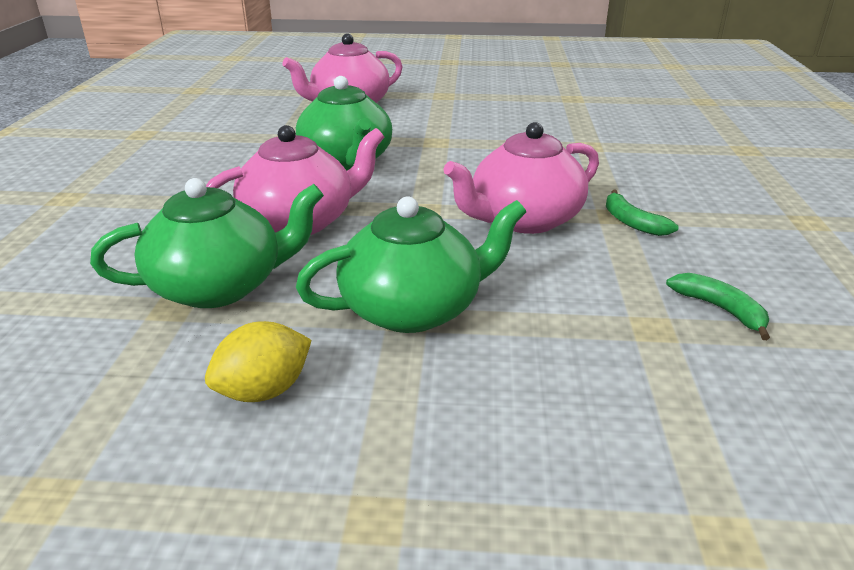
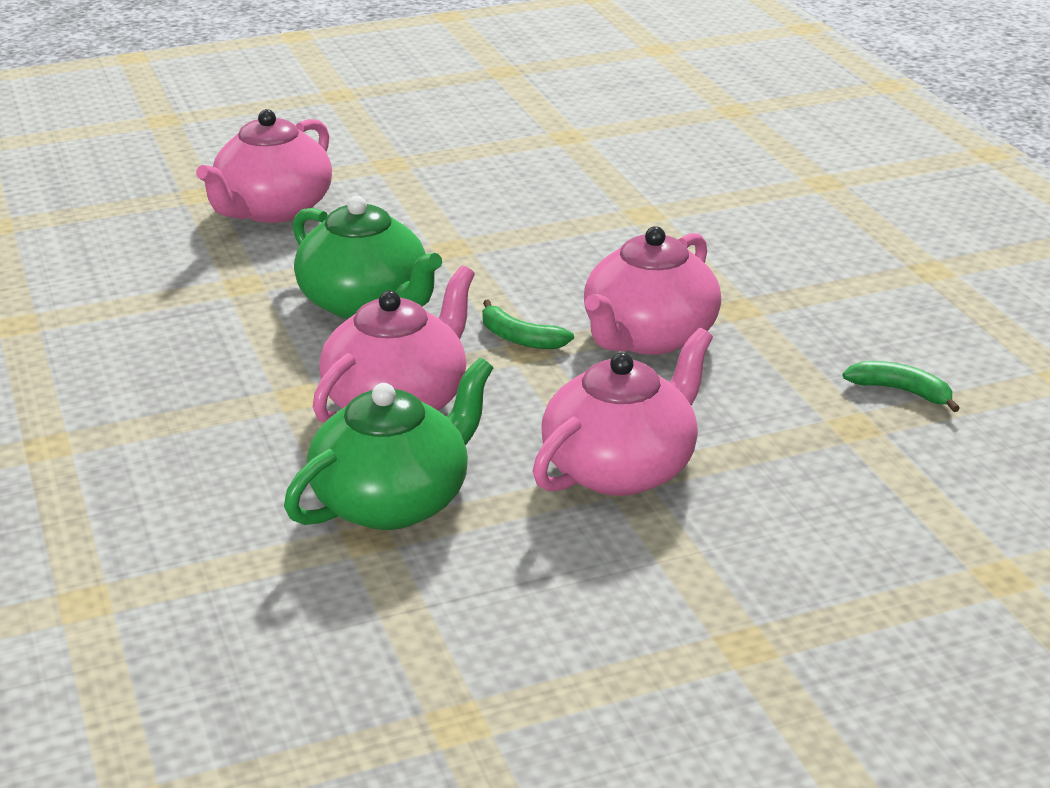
camera: 25 degrees left, 0 degrees up
yellow lemon [205,321,312,402] -> none
green teapot [296,196,527,333] -> pink teapot [533,328,713,496]
green banana [606,189,679,236] -> green banana moved to [482,299,574,349]

